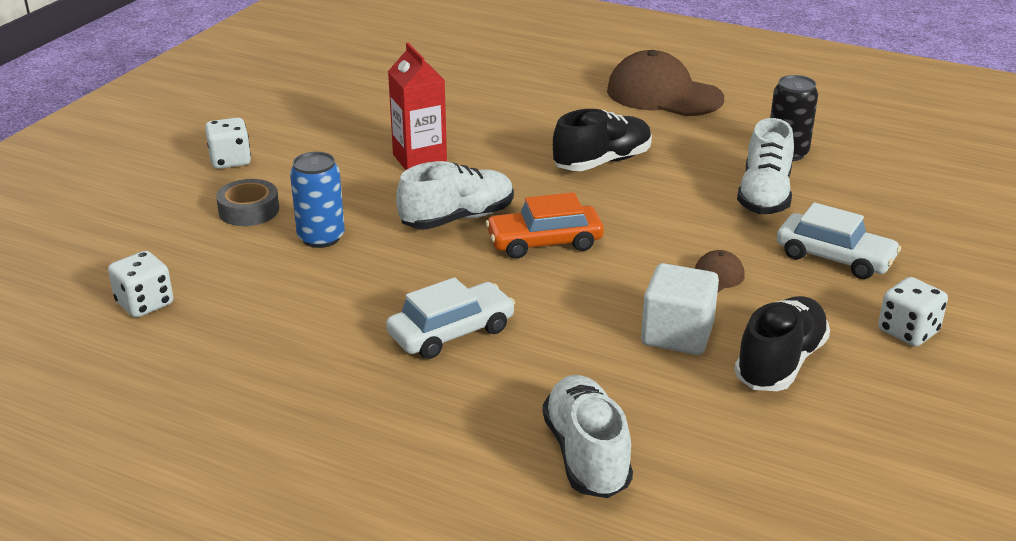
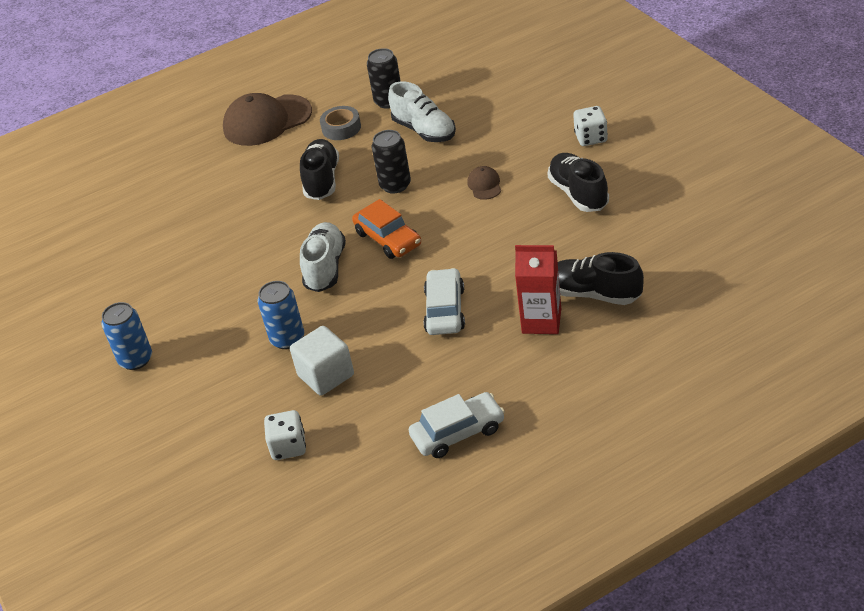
camera: 50 degrees left, 10 degrees up
white dice [205,117,251,169] -> blue can [101,302,152,370]
grey tape [216,179,279,226] -> grey tape moved to [320,106,361,140]
red carton [388,43,447,170] -> red carton moved to [515,245,561,334]
orange car [485,192,604,259] -> orange car turned 60 degrees counterclockwise [352,199,421,259]
white shoe [543,375,633,498] -> black shoe [558,252,644,305]
white cube [641,263,719,355] -> white cube moved to [290,326,354,396]
white car [777,202,901,279] -> white car moved to [409,392,505,458]
none -> black can [372,130,411,194]

